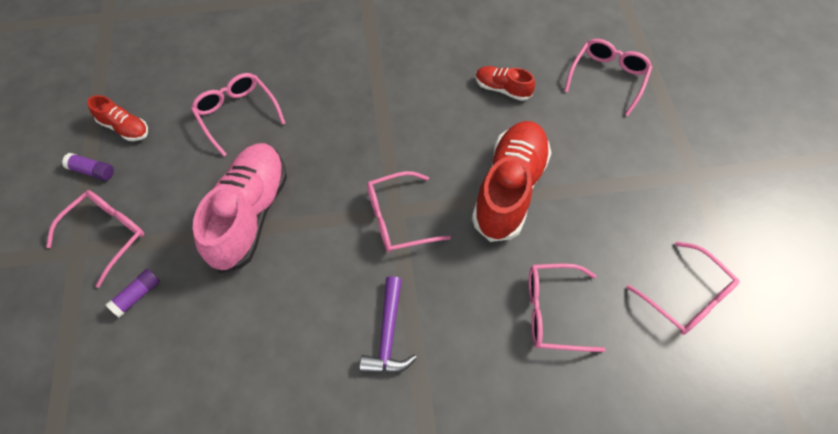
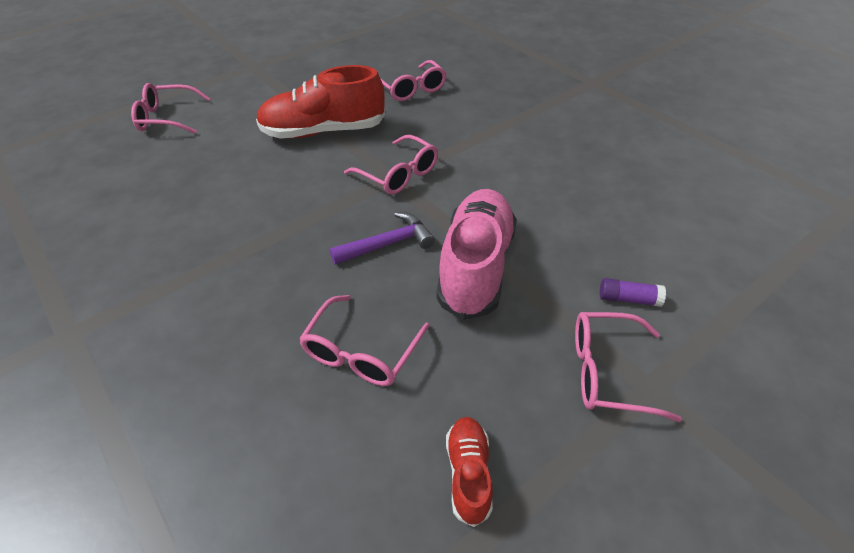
camera: 120 degrees left, 15 degrees down
purple glue stick [62,153,114,181] -> none
pink shoe [193,143,287,273] -> pink shoe turned 120 degrees clockwise [437,189,517,320]
purple hammer [359,276,417,374] -> purple hammer moved to [329,212,435,265]
red shoe [476,66,535,101] -> none
pink glasses [626,241,739,335] -> none

